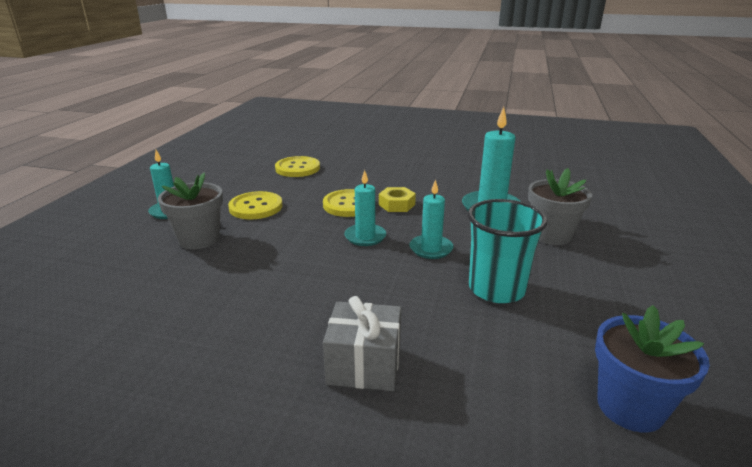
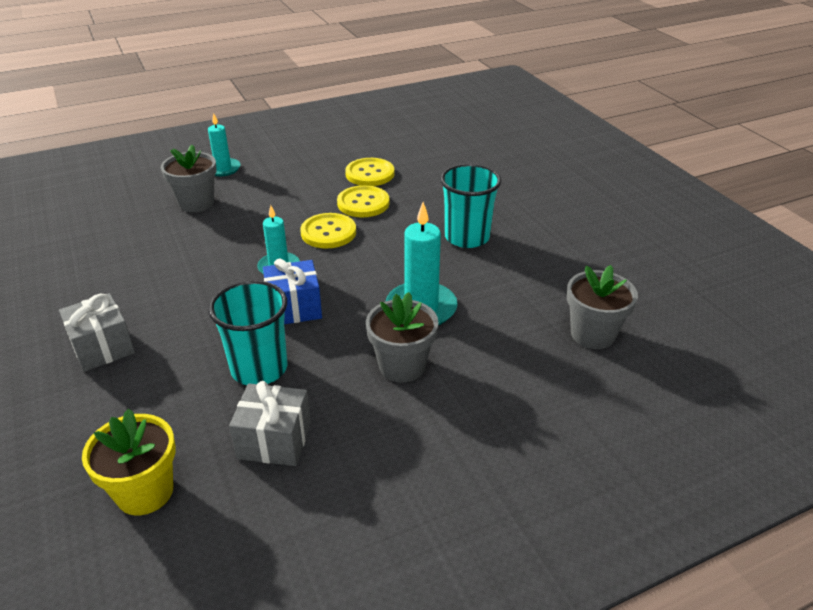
camera: 50 degrees right, 10 degrees up
yellow button [228,191,283,219] -> yellow button moved to [337,185,390,217]
yellow nut [379,187,416,212] -> none
turquoise candle [410,179,453,259] -> blue gift [263,258,322,324]
blue flower pot [595,305,710,432] -> yellow flower pot [82,409,175,515]
none -> grey gift [229,381,311,466]
none -> turquoise cup [440,164,501,248]
none -> grey flower pot [567,265,638,349]

